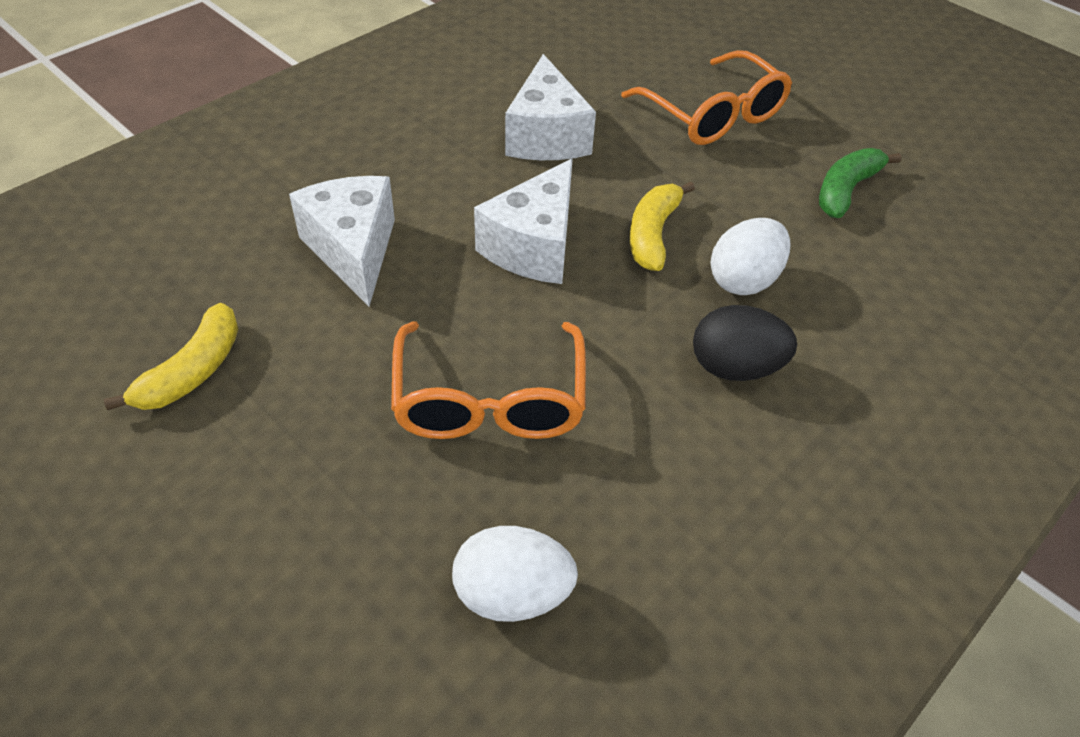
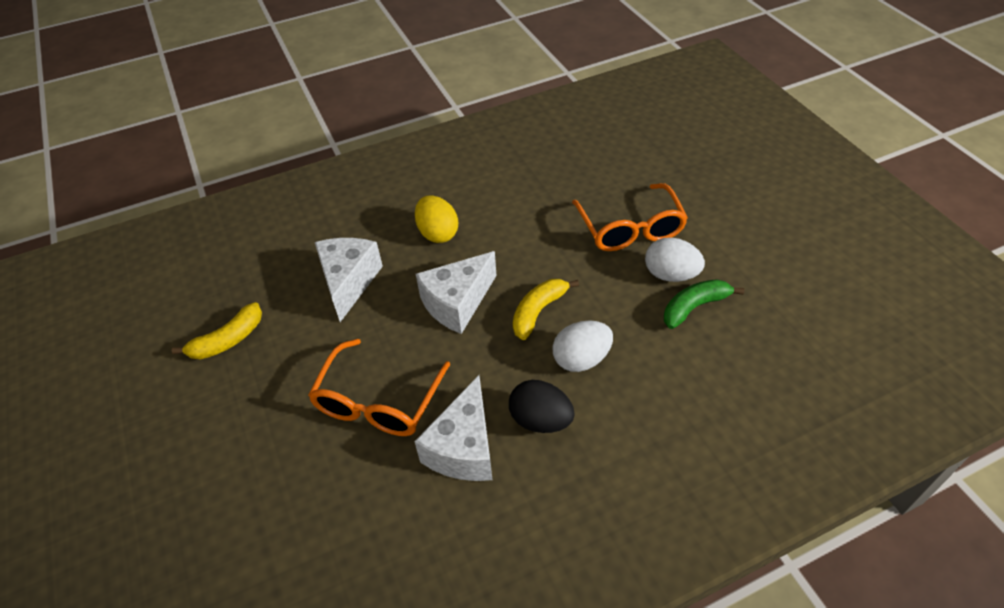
camera: 25 degrees right, 0 degrees up
white egg [452,526,578,622] -> white egg moved to [645,237,705,282]
white cheese [505,54,596,160] -> white cheese moved to [414,375,492,481]
none -> yellow egg [415,195,458,243]

